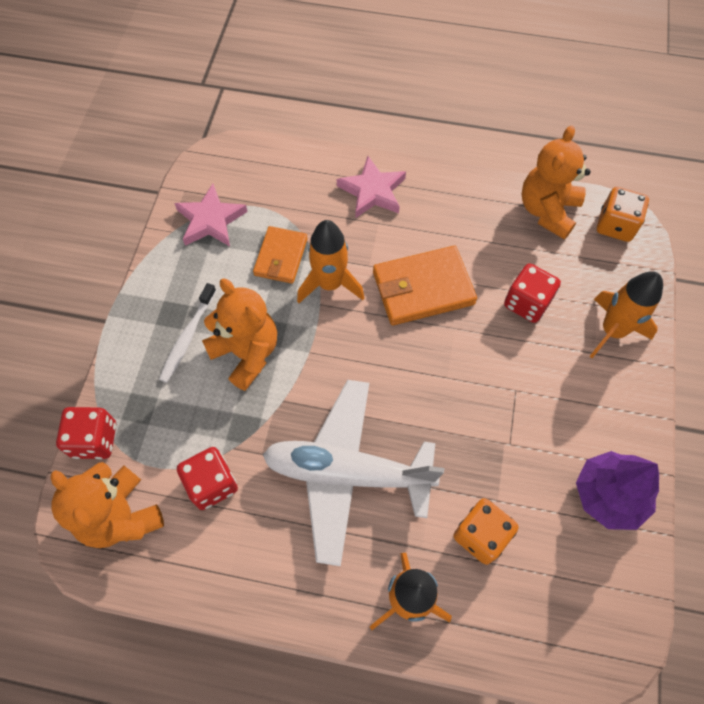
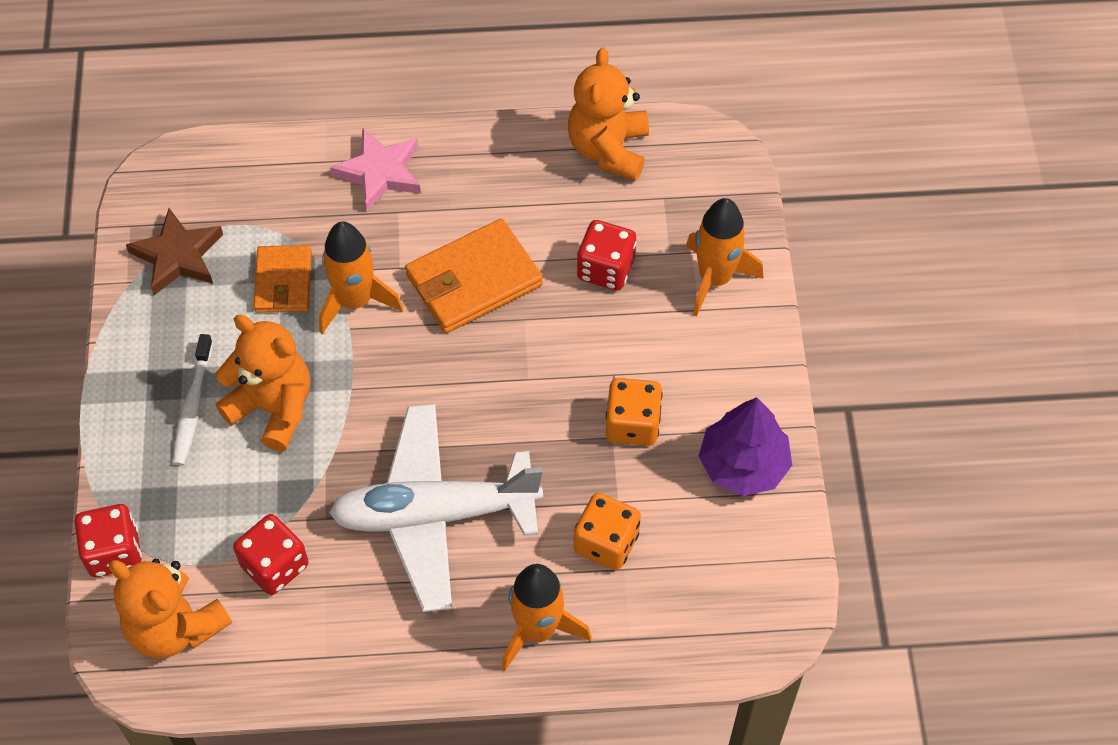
camera: 15 degrees left, 5 degrees down
pink star [174,184,248,246] -> brown star [126,208,223,295]
orange dice [597,187,649,242] -> orange dice moved to [606,378,663,446]

